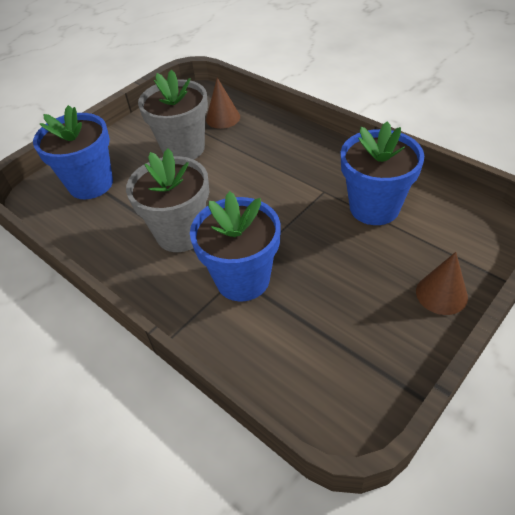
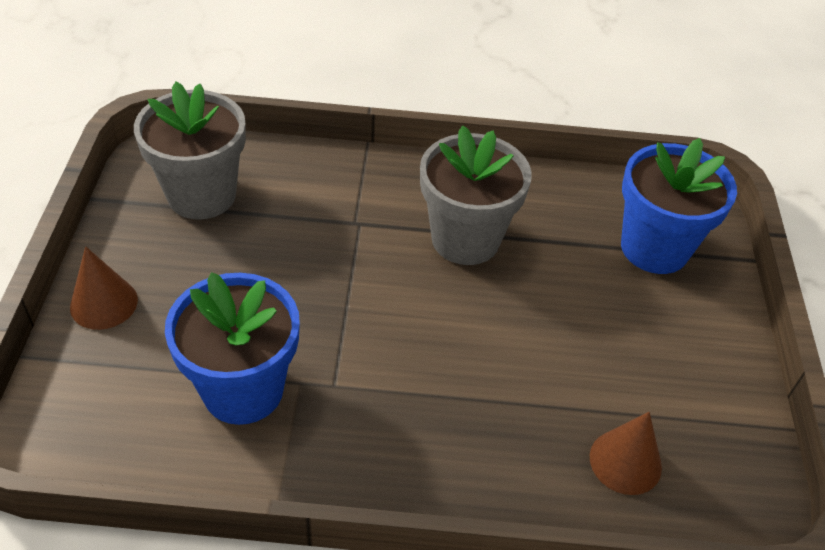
camera: 135 degrees right, 0 degrees up
grey flower pot [138,70,208,159] -> grey flower pot moved to [134,82,246,220]
blue flower pot [190,191,281,301] -> none

